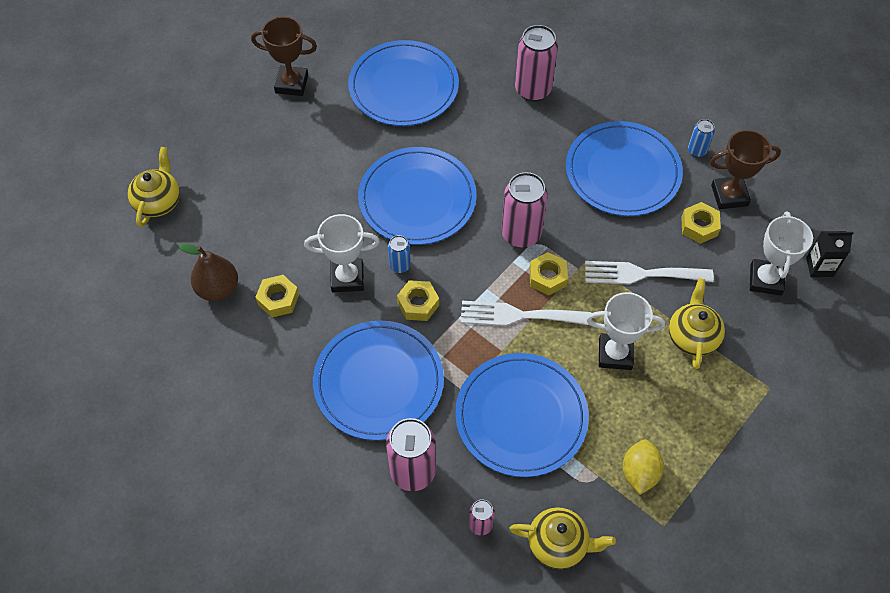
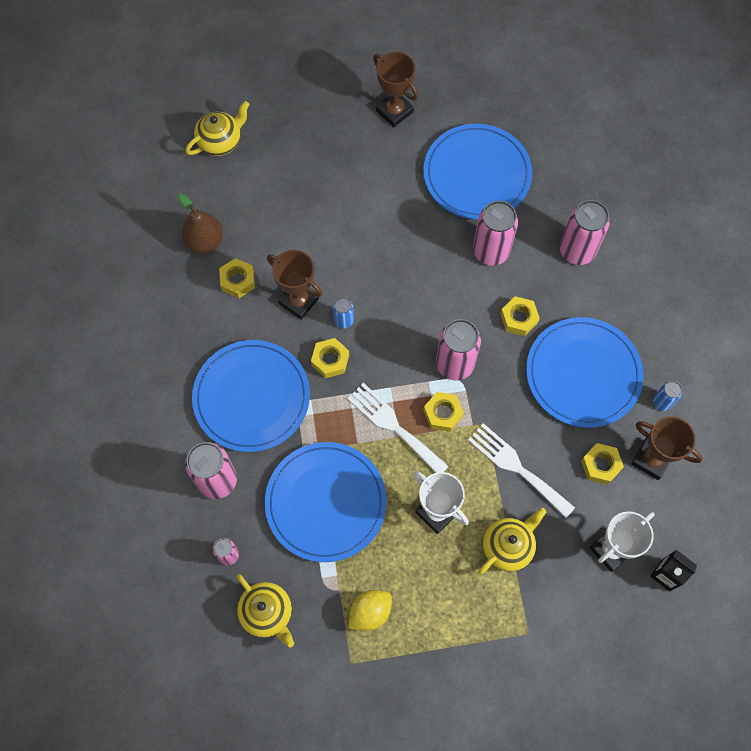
camera: 40 degrees right, 10 degrees up
white trophy [304,214,380,292] -> brown trophy [267,250,322,320]
blue plate [358,147,476,245] -> none
none -> pink can [473,201,518,266]
none -> yellow nut [500,296,540,336]

